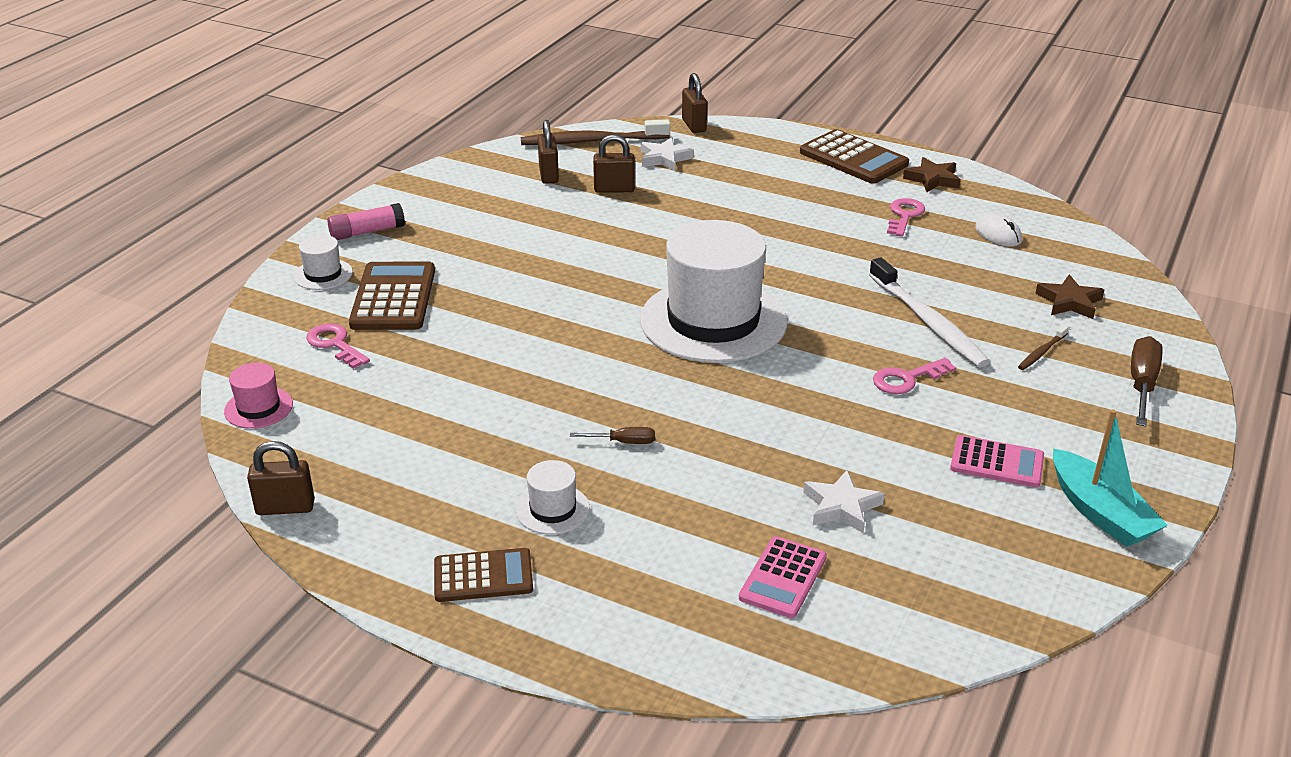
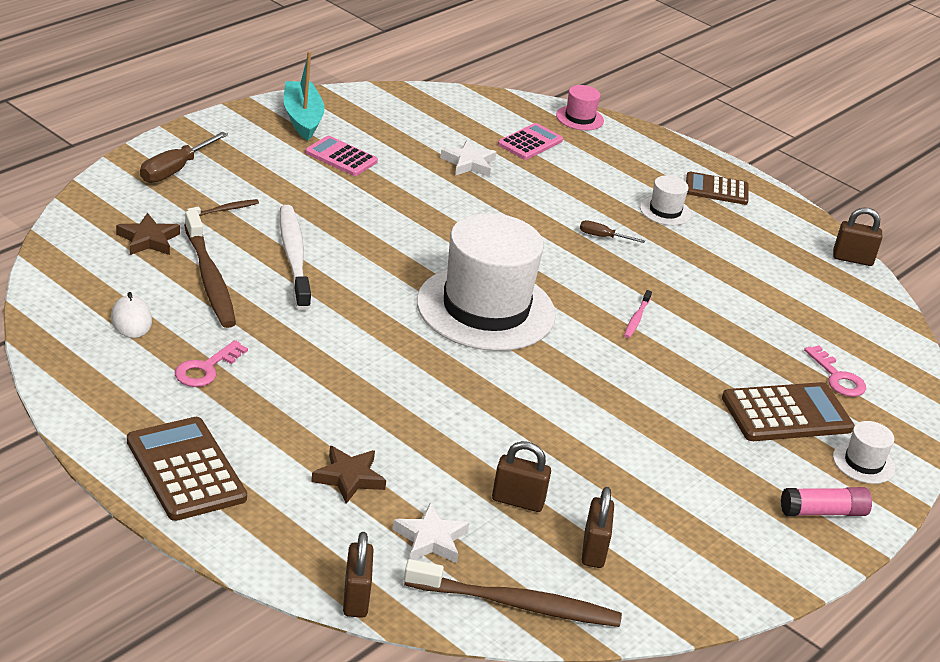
camera: 170 degrees left, 0 degrees up
pink hat [224,363,293,429] -> pink hat moved to [556,85,604,130]
brown calculator [349,261,435,330] -> brown calculator turned 120 degrees counterclockwise [722,382,854,441]
pink key [873,358,956,394] -> none
brown star [903,157,961,192] -> brown star moved to [311,446,386,504]
none -> brown toothbrush [184,211,236,328]
none -> pink toothbrush [624,290,652,338]

